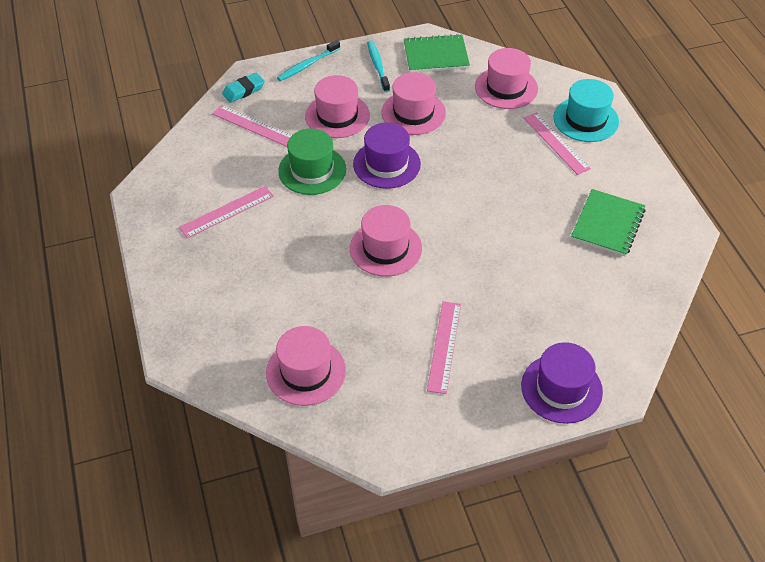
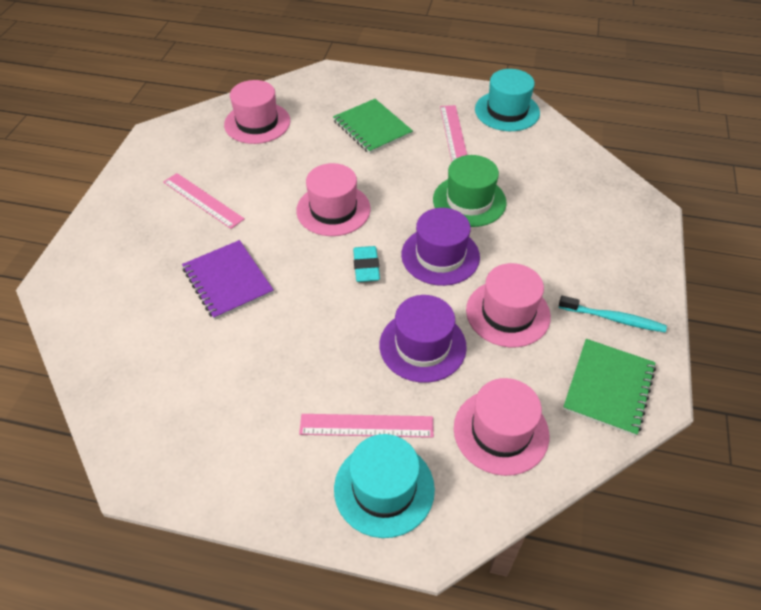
camera: 120 degrees right, 0 degrees up
pink ruler [212,105,292,147] -> none
turquoise eraser [222,73,265,103] -> turquoise eraser moved to [353,246,380,282]
turquoise toothbrush [277,40,340,81] -> none
pink hat [305,75,370,138] -> none
purple hat [521,342,603,424] -> purple hat moved to [379,295,467,383]
green notebook [571,189,646,256] -> green notebook moved to [333,99,413,154]
none -> purple notebook [182,240,274,320]
none -> turquoise hat [475,69,540,131]

